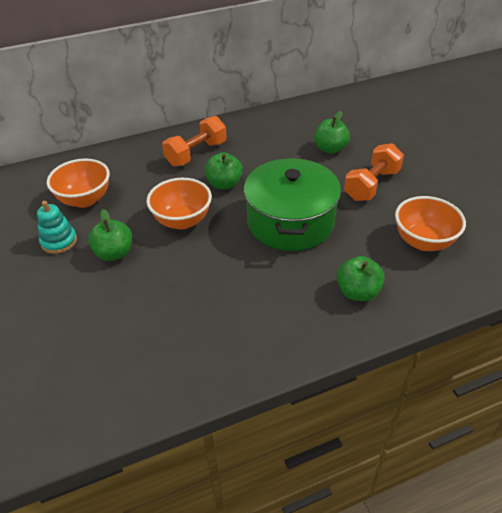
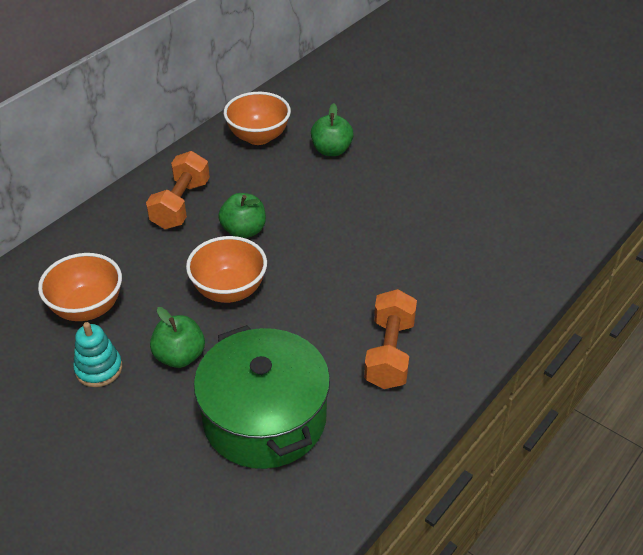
camera: 30 degrees left, 0 degrees up
green pot [244,158,341,251] -> green pot moved to [194,325,330,469]
green apple [337,256,385,301] -> none
orange dumbbell [344,143,404,201] -> orange dumbbell moved to [364,289,417,389]
orange bowl [395,196,466,251] -> orange bowl moved to [224,92,291,145]

